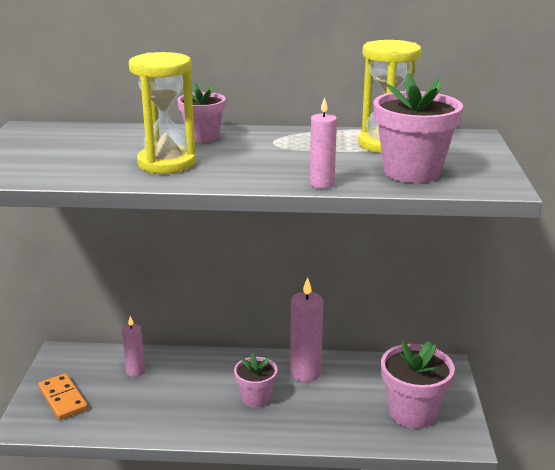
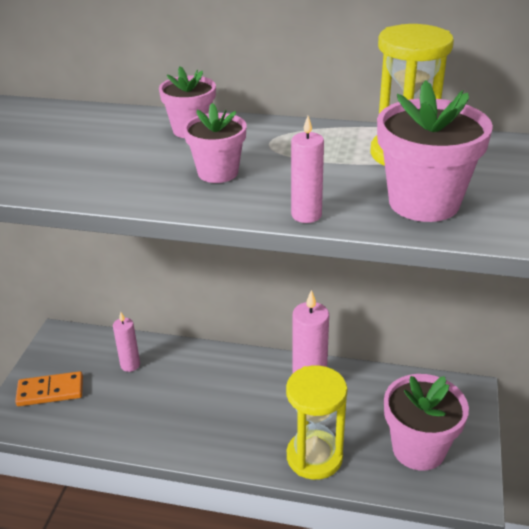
camera: 10 degrees right, 10 degrees up
orange domino [38,373,88,420] -> orange domino turned 75 degrees counterclockwise [15,371,83,406]
yellow hourglass [129,52,196,174] -> yellow hourglass moved to [286,365,347,480]
pink flower pot [234,353,277,408] -> pink flower pot moved to [183,103,246,183]

